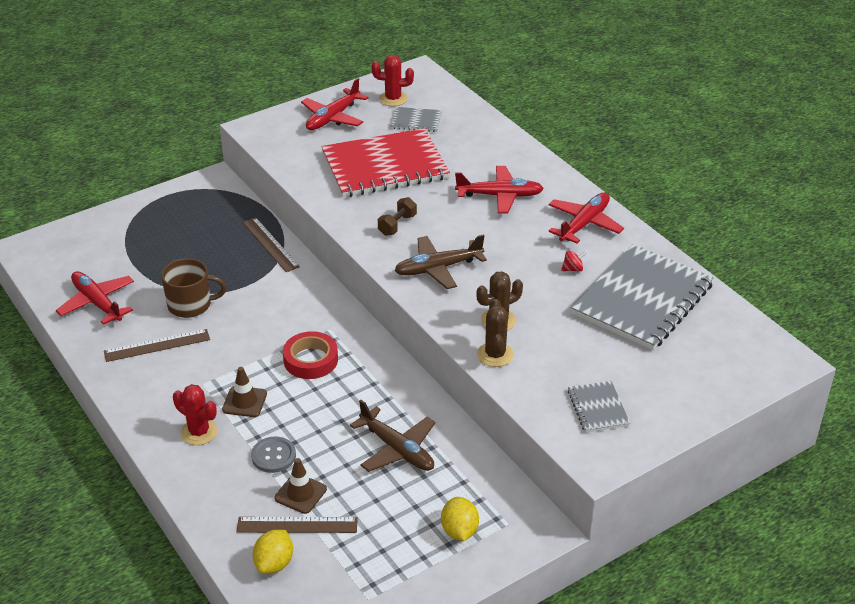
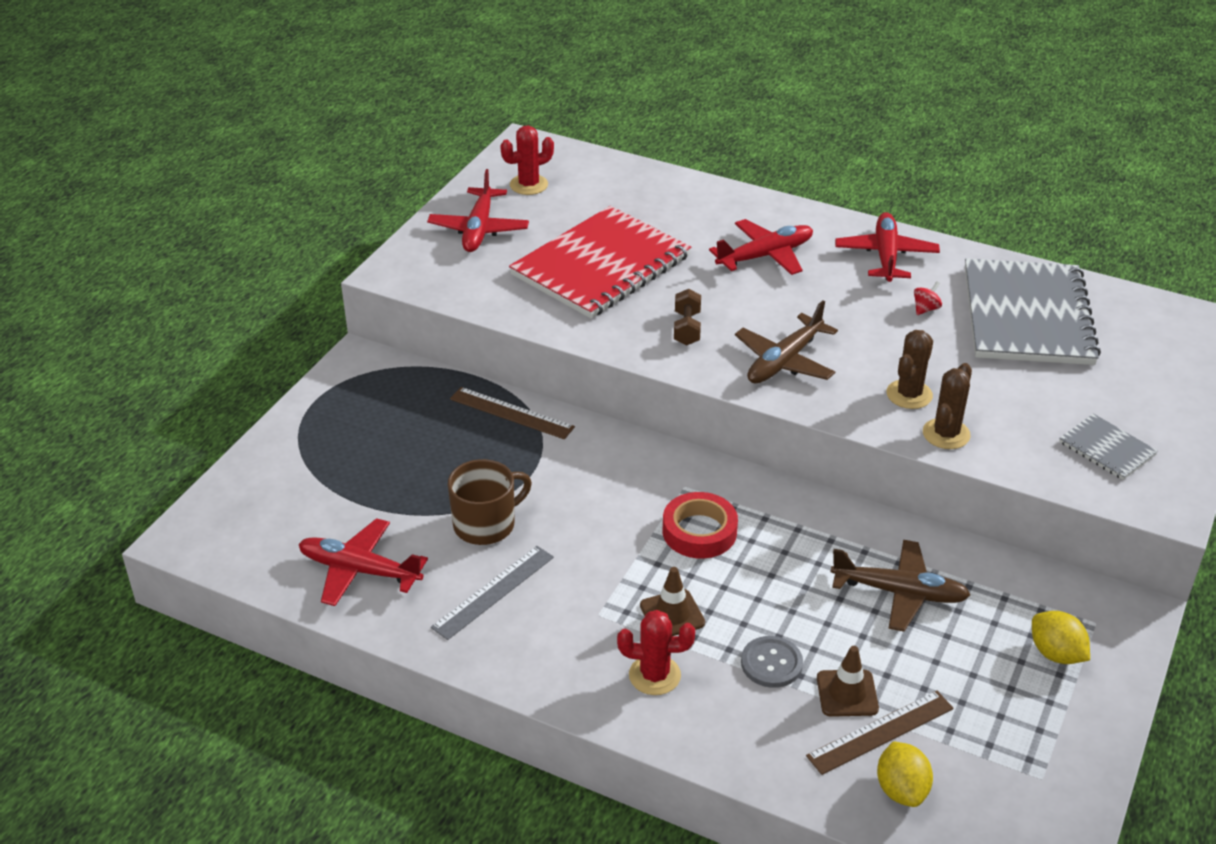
camera: 30 degrees left, 0 degrees up
brown ruler [104,329,210,362] -> grey ruler [431,546,554,640]
grey notebook [391,107,442,132] -> none
brown cactus [477,299,514,367] -> brown cactus turned 60 degrees clockwise [923,363,972,449]

